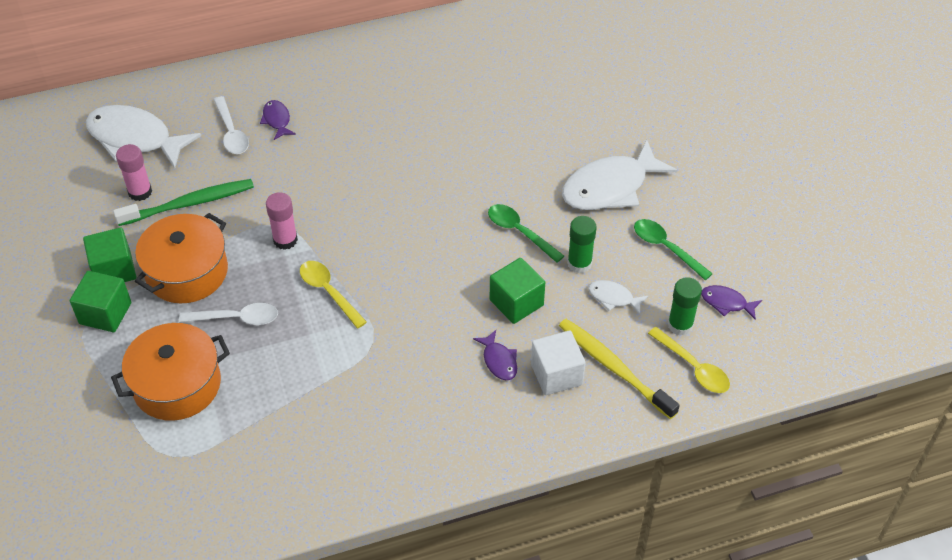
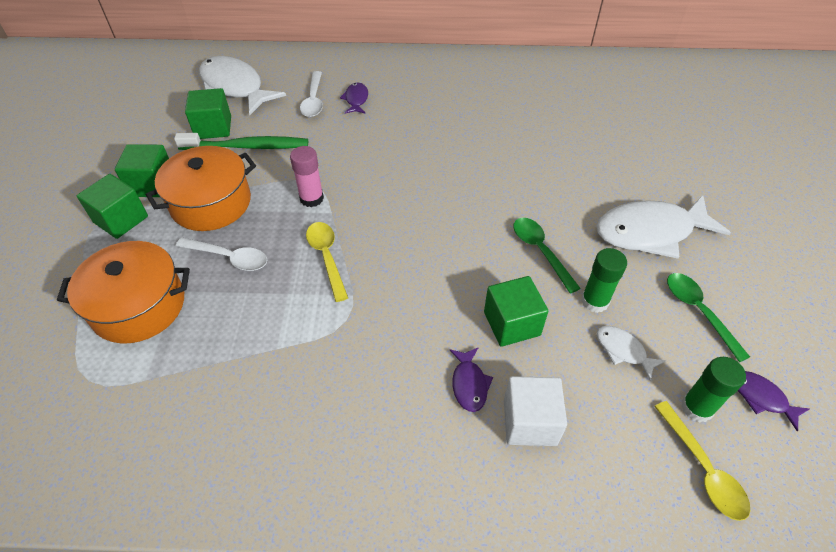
camera: 20 degrees right, 0 degrees up
pink glue stick [116,144,152,201] -> green cube [185,88,231,139]
yellow toothbrush [559,319,680,419] -> none

